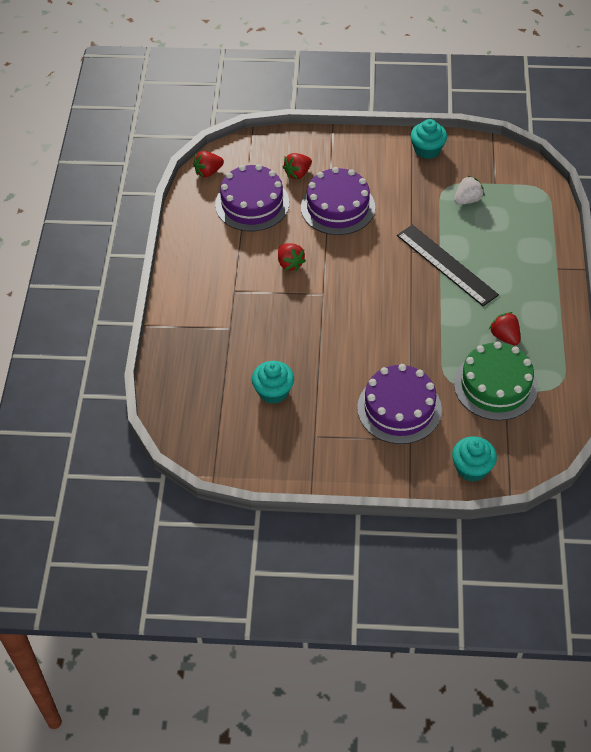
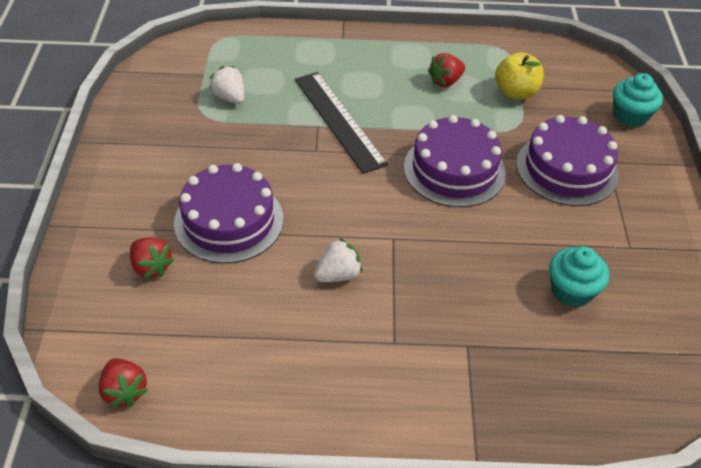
camera: 95 degrees left, 5 degrees down
purple cake [215,164,289,231] -> purple cake moved to [404,115,506,207]
red strawberry [278,243,306,271] -> white strawberry [314,238,363,282]
black ruler [397,225,499,306] -> black ruler turned 75 degrees counterclockwise [295,72,388,174]
turquoise cupcake [411,119,447,159] -> none
green cake [454,341,538,421] -> yellow apple [495,52,544,99]

